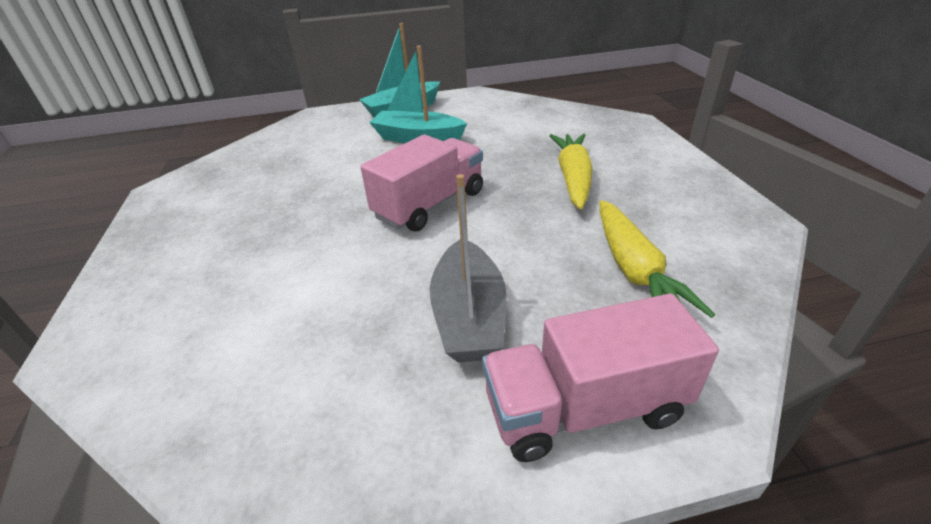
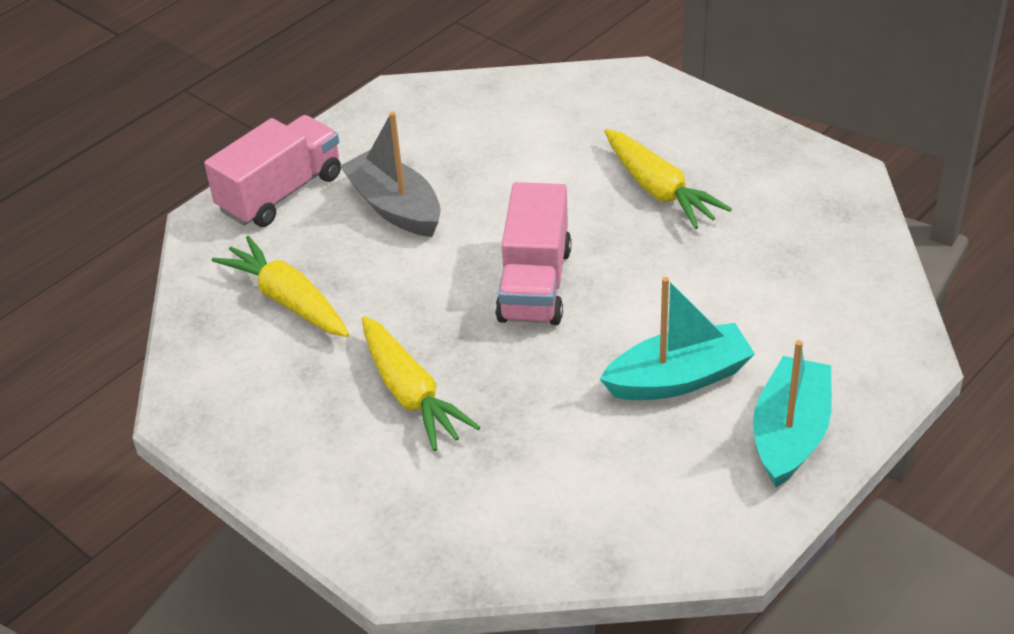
camera: 145 degrees right, 5 degrees up
none -> yellow carrot [604,129,732,229]

